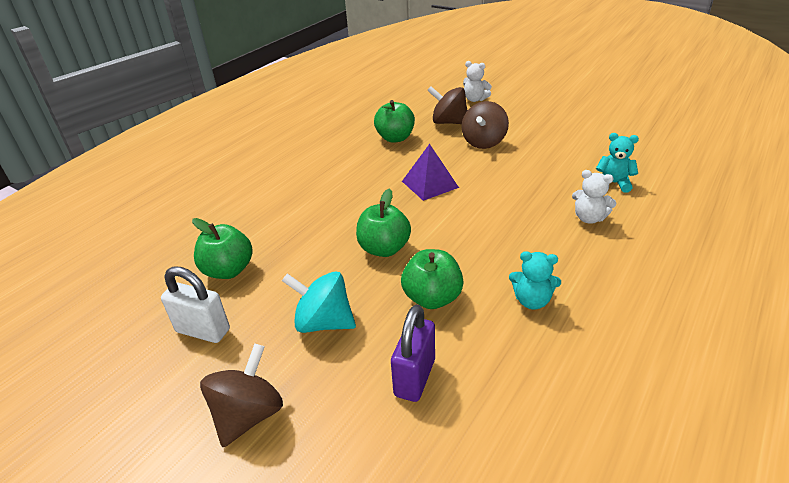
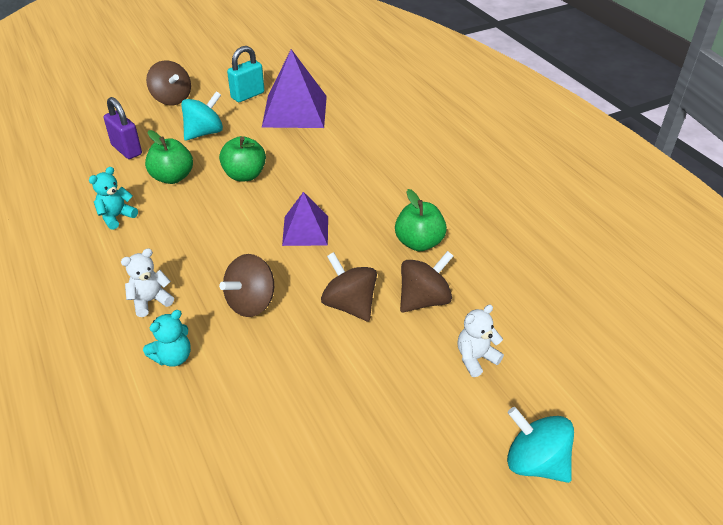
camera: 115 degrees right, 5 degrees up
white padlock [161,267,230,343] -> turquoise padlock [227,46,265,102]
green apple [192,218,253,279] -> purple pyramid [262,49,327,128]
none -> brown spinning top [219,254,274,317]
none -> turquoise spinning top [507,407,574,483]

